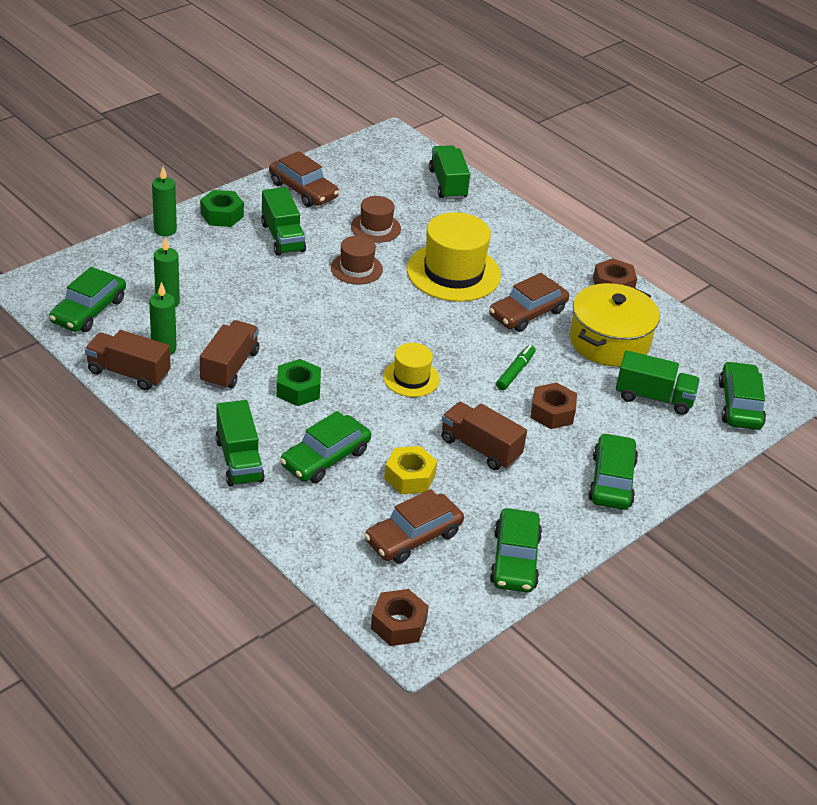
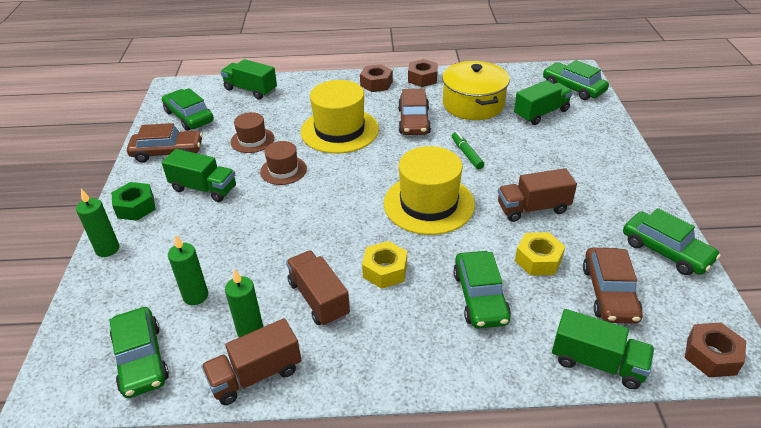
camera: 45 degrees left, 0 degrees up
green truck [215,400,265,487] -> green truck moved to [552,309,654,389]
green nut [277,359,321,406] -> yellow nut [362,241,407,289]
yellow hat [383,343,440,397] -> yellow hat [384,146,475,235], size x1.82
brown nut [530,382,577,429] -> brown nut moved to [360,64,393,92]
green car [588,433,638,510] -> green car moved to [162,88,214,131]

